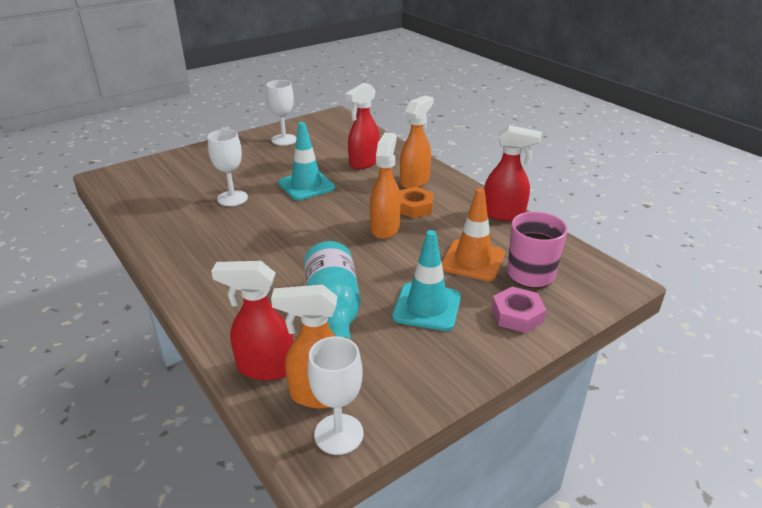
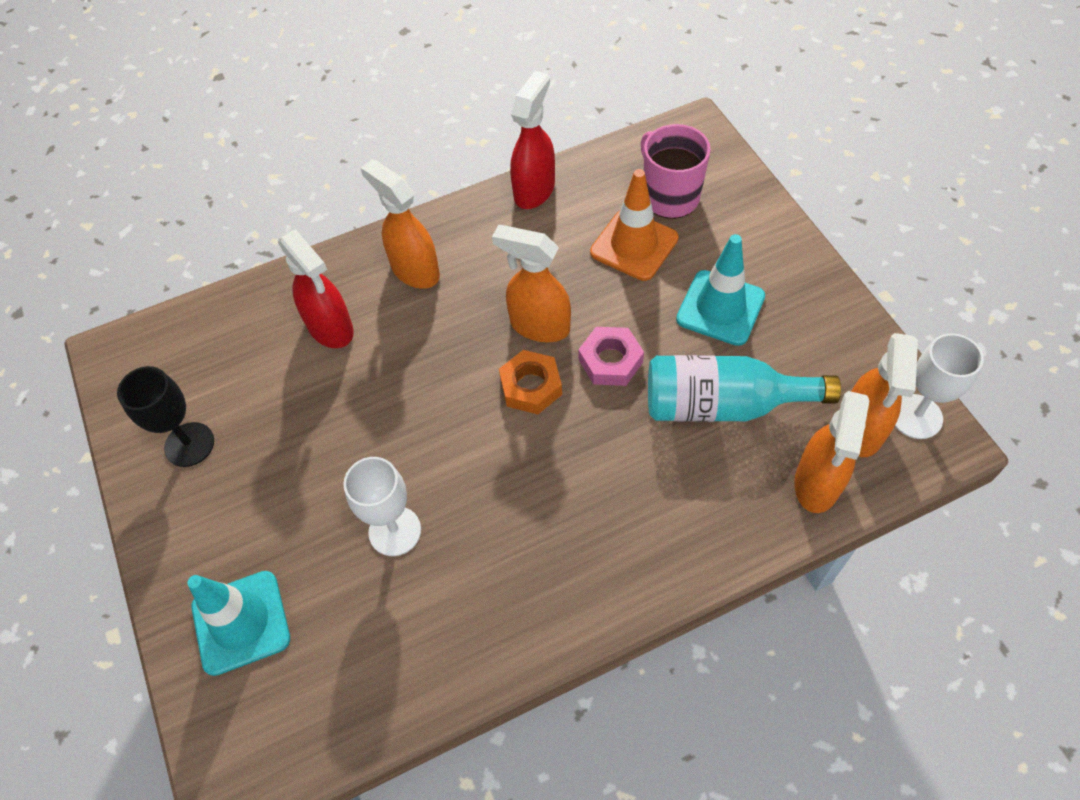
camera: 75 degrees left, 25 degrees up
red spray bottle [211,261,294,381] -> orange spray bottle [794,391,869,513]
white goblet [266,80,297,146] -> black goblet [117,366,214,467]
turquoise traffic cone [278,122,335,200] -> turquoise traffic cone moved to [187,571,290,676]
orange nut [399,187,433,218] -> orange nut moved to [499,350,562,414]
pink nut [492,287,546,333] -> pink nut moved to [578,327,644,386]

